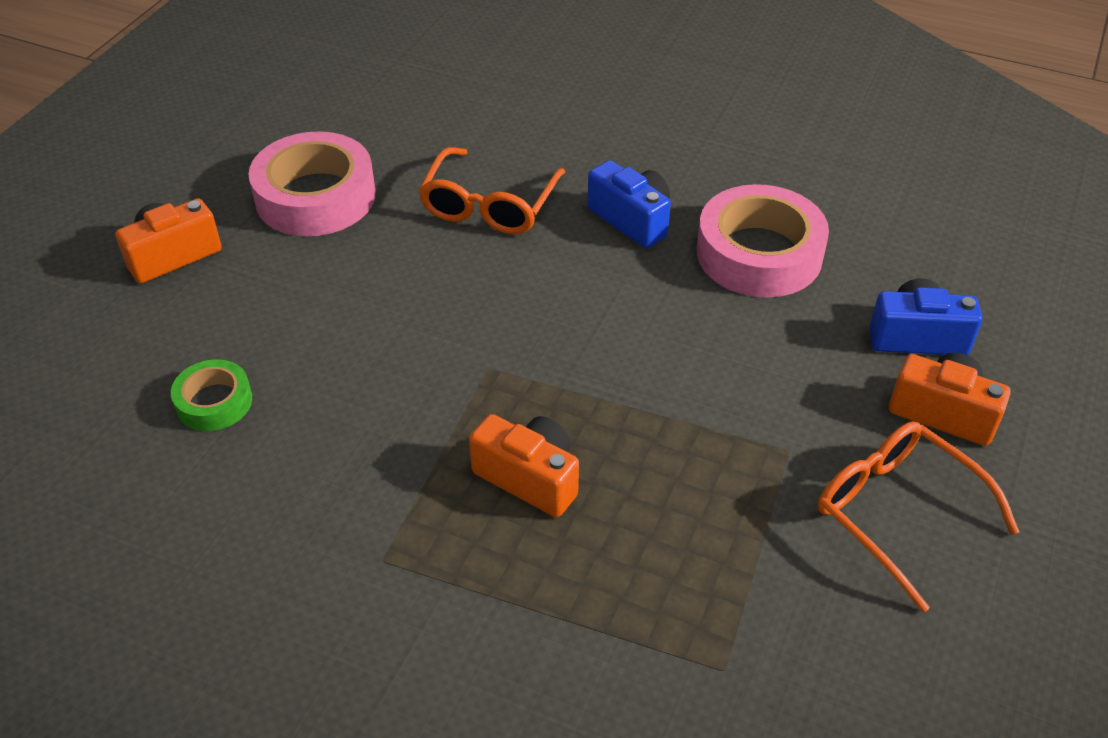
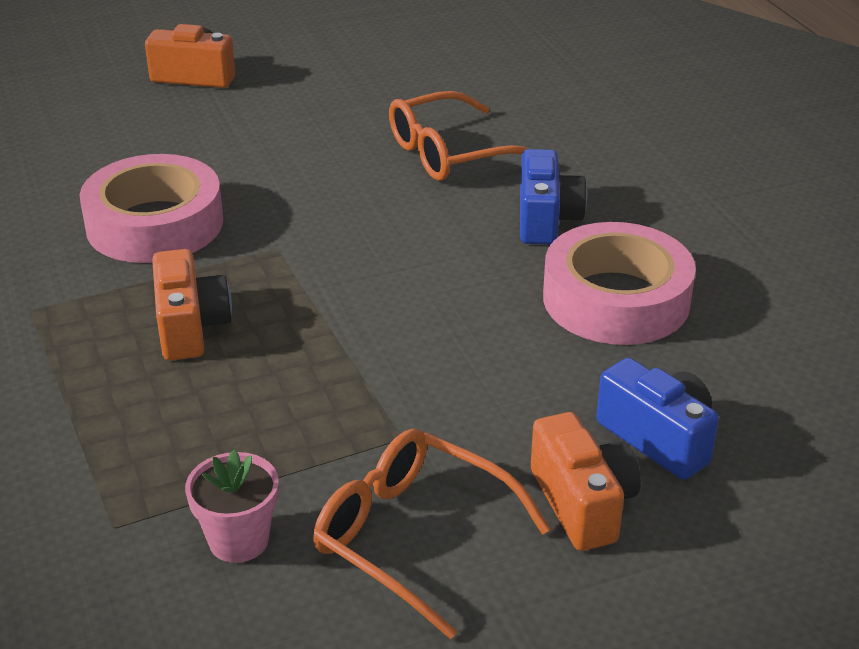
camera: 45 degrees right, 10 degrees down
green tape [171,359,252,431] -> none
pink tape [248,131,376,236] -> pink tape moved to [80,154,223,263]
orange glasses [817,421,1019,612] -> orange glasses turned 60 degrees counterclockwise [313,429,551,639]
none -> pink flower pot [185,449,279,563]

